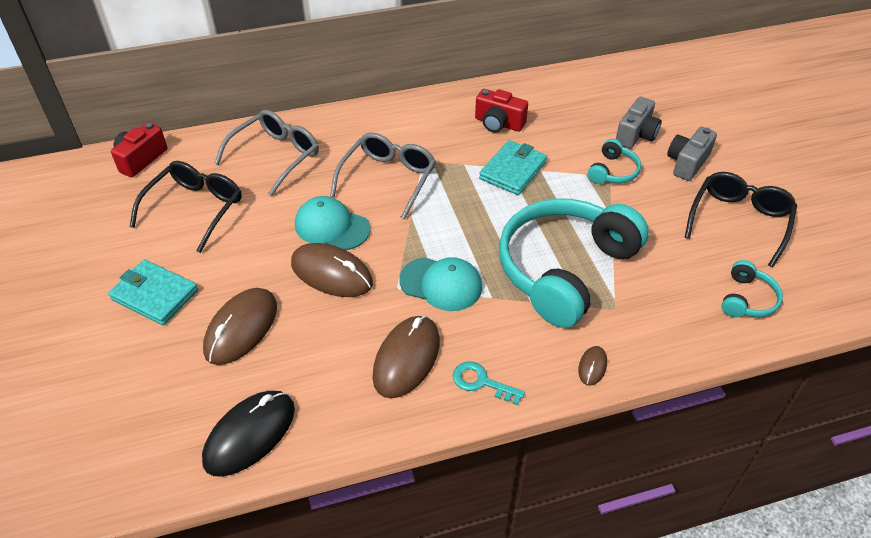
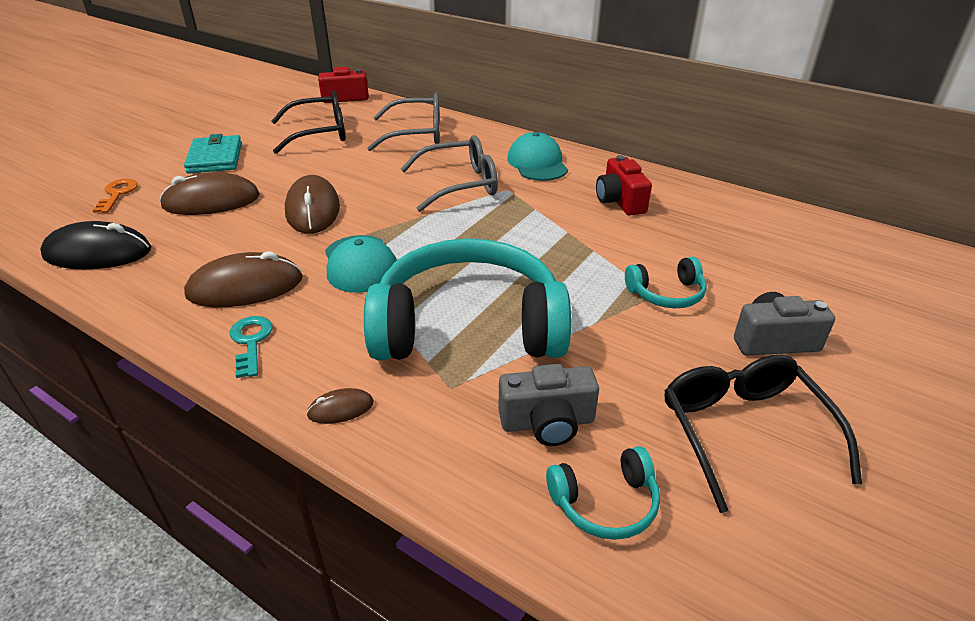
camera: 50 degrees right, 10 degrees down
turquoise cap [295,196,371,250] -> turquoise cap moved to [507,132,568,181]
turquoise wallet [479,140,547,195] -> none
grey camera [616,97,662,149] -> grey camera moved to [498,364,599,446]
black glasses [685,172,797,267] -> black glasses turned 90 degrees counterclockwise [664,355,862,513]
none -> orange key [93,179,138,213]

